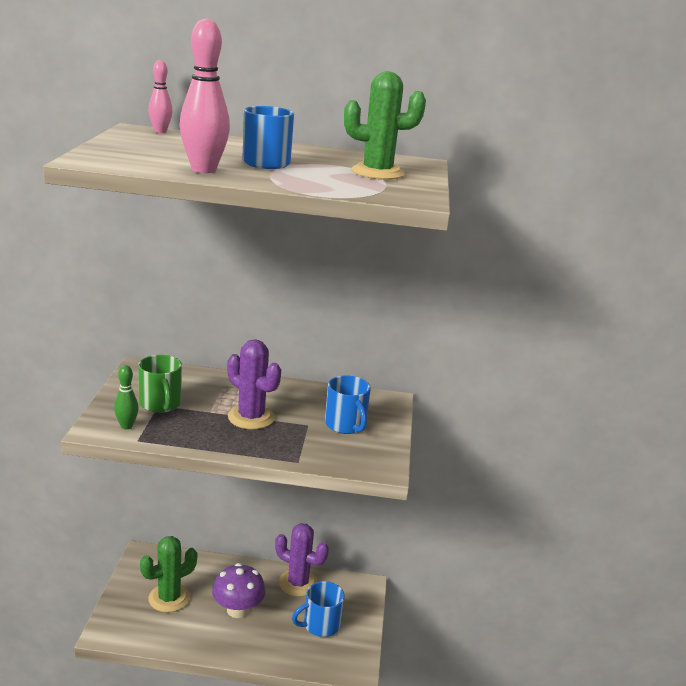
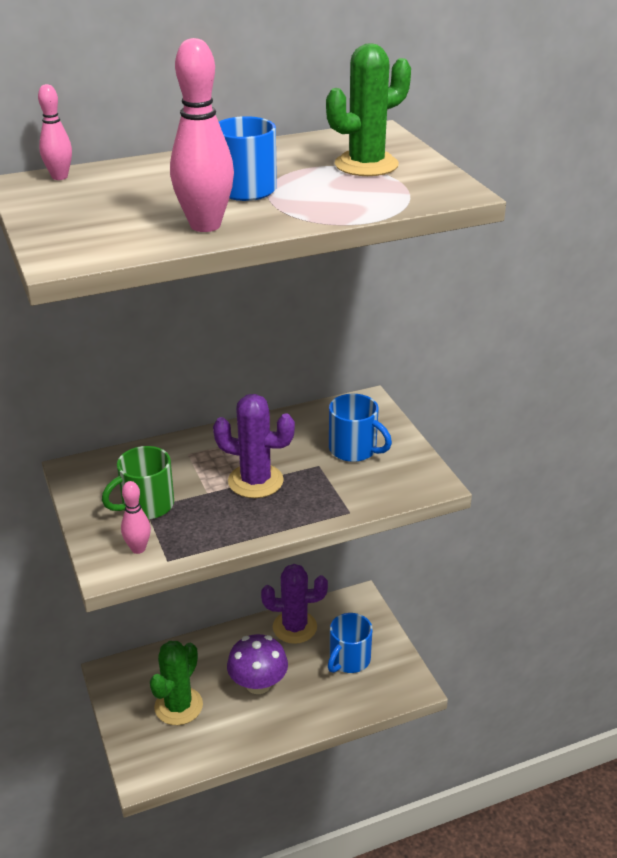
camera: 25 degrees left, 10 degrees up
green bowling pin [114,365,138,429] -> pink bowling pin [121,481,151,554]
green mug [138,355,182,413] -> green mug turned 105 degrees clockwise [102,446,174,520]

